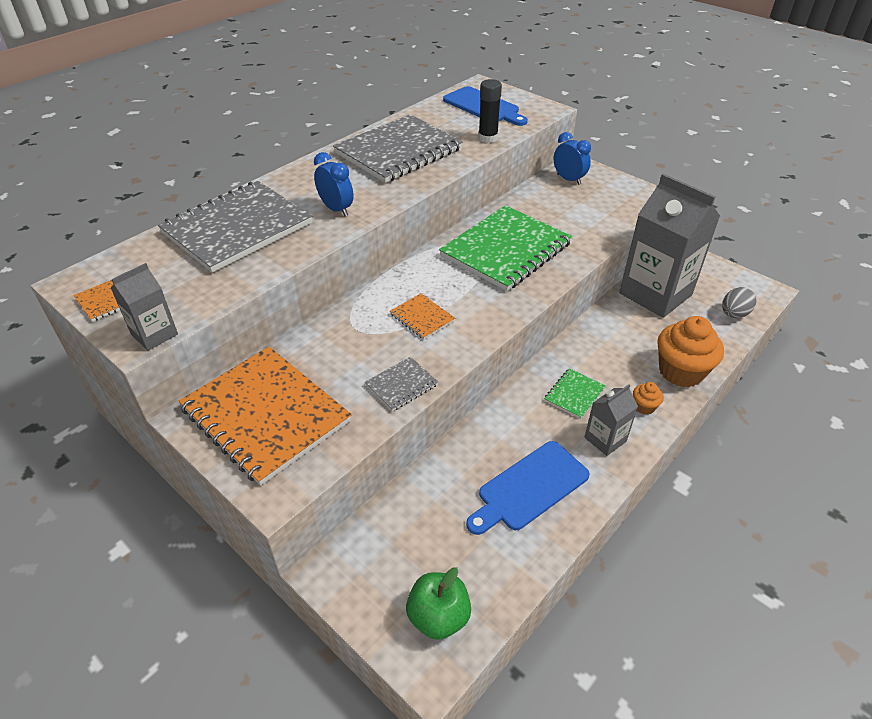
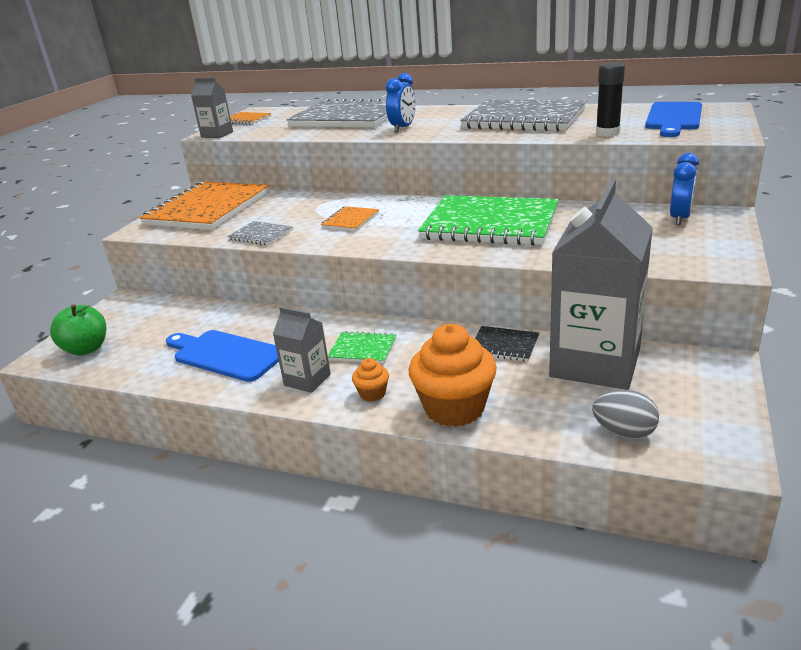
camera: 70 degrees right, 15 degrees down
none -> black notebook [475,326,539,362]

